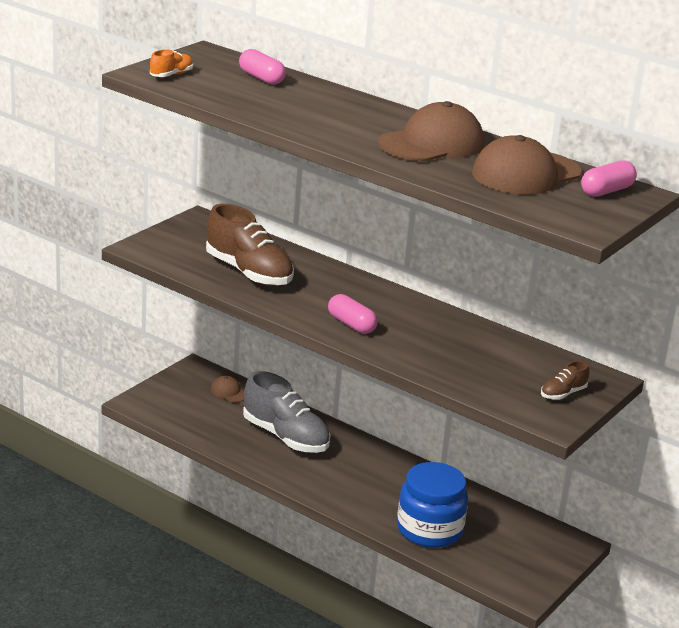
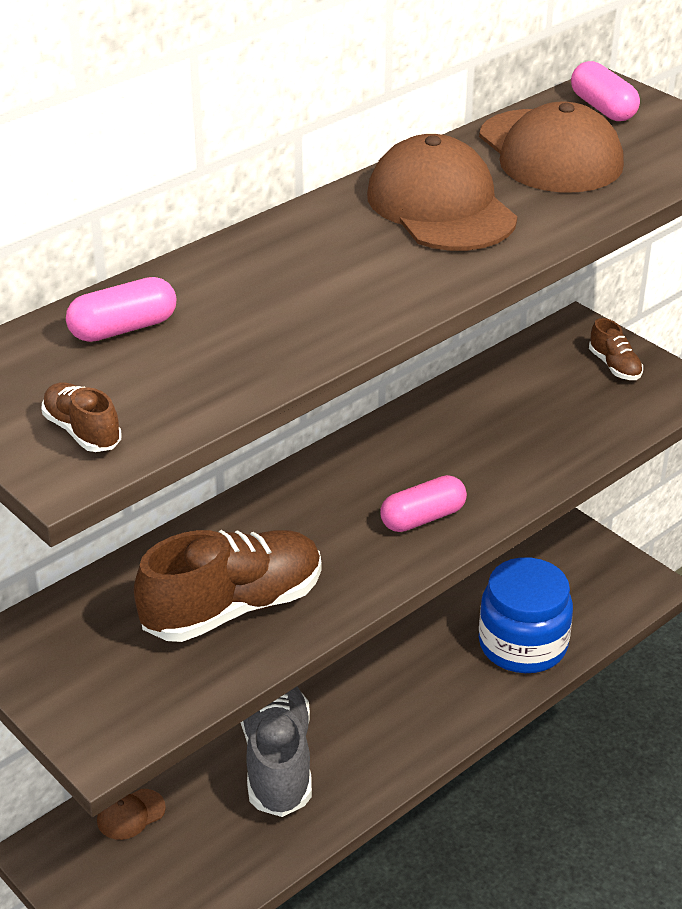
camera: 75 degrees left, 10 degrees up
orange shoe [150,49,193,77] -> brown shoe [42,383,122,452]
grey shoe [243,371,330,453] -> grey shoe turned 60 degrees counterclockwise [241,687,312,817]

